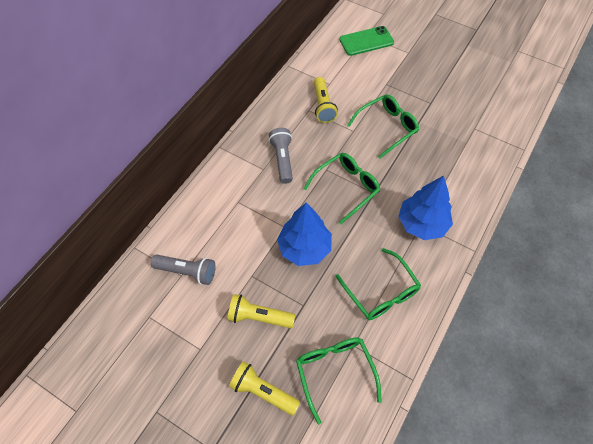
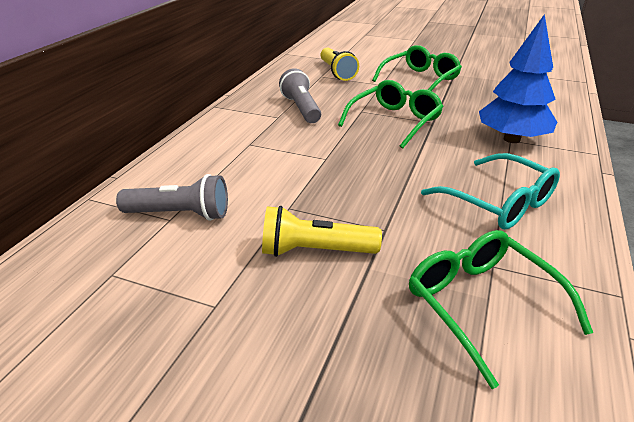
camera: 10 degrees left, 25 degrees down
yellow flashlight [229,361,300,416] -> none
blue tree [277,203,332,266] -> none
green glasses [335,248,421,320] -> turquoise glasses [421,153,560,230]
green phone [339,26,394,56] -> none

